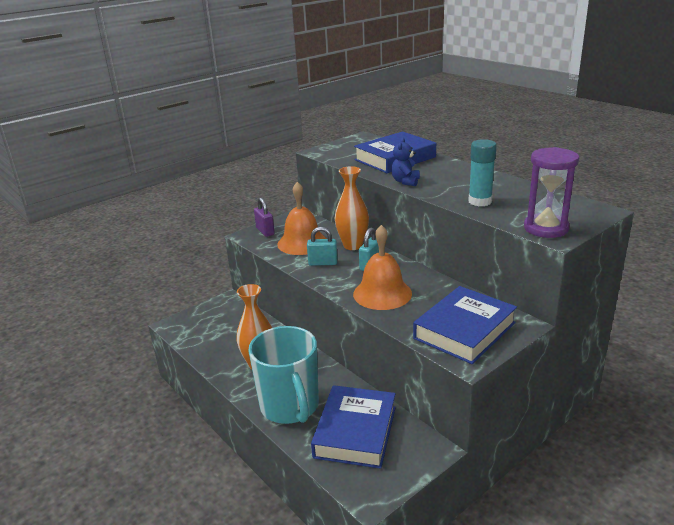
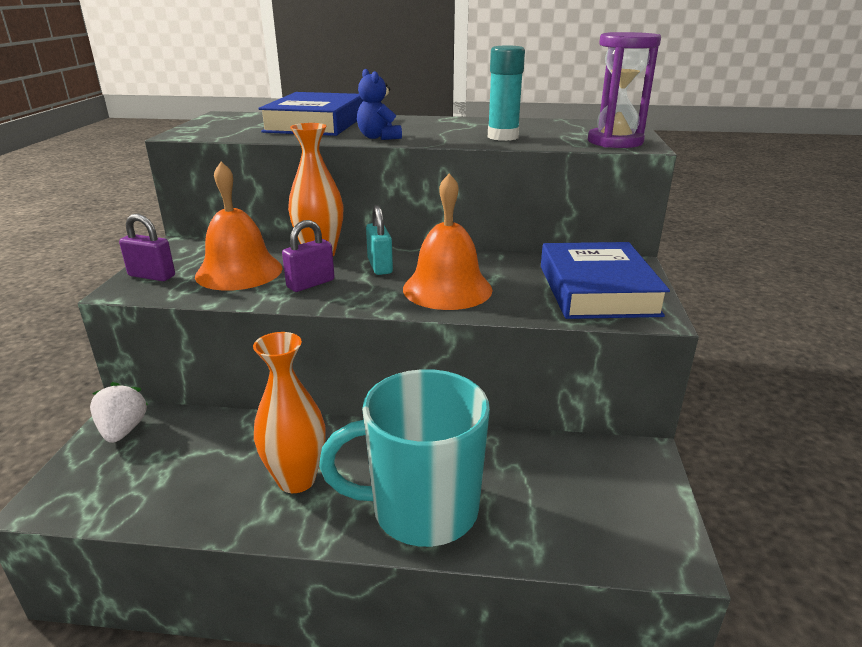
camera: 45 degrees left, 0 degrees up
turquoise mug [248,326,319,424] -> turquoise mug turned 150 degrees clockwise [319,369,490,547]
turquoise padlock [307,227,338,266] -> purple padlock [282,220,335,292]
blue book [311,385,396,469] -> none
none -> white strawberry [90,382,148,443]

